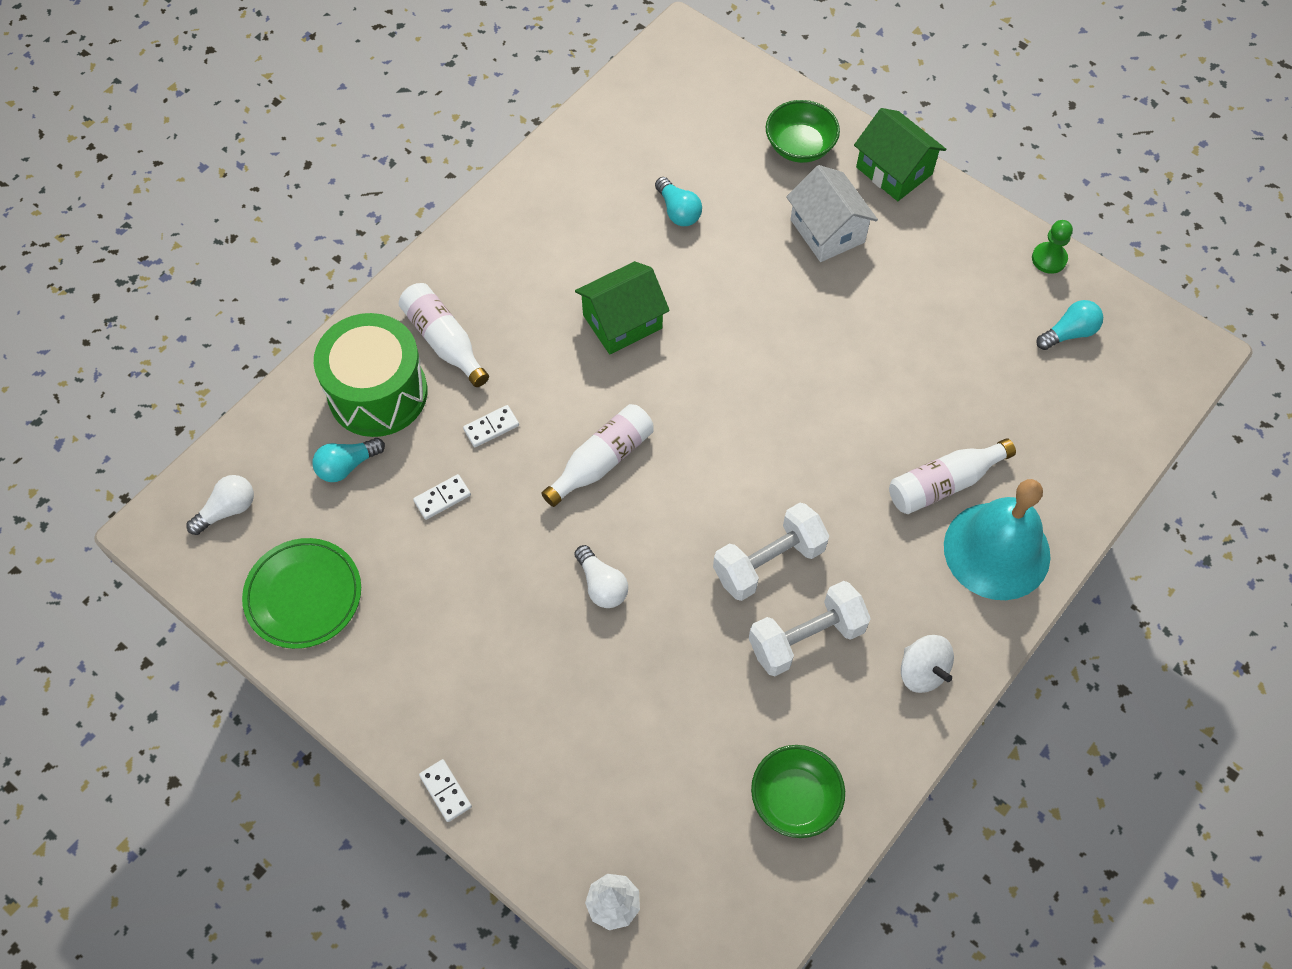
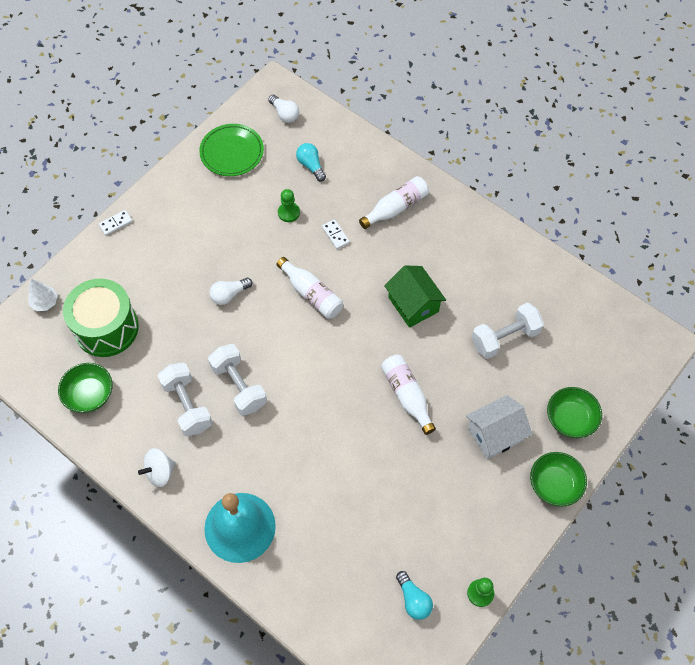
camera: 90 degrees right, 0 degrees up
green drum [314,313,427,437] -> green drum moved to [63,279,139,357]
white domino [413,474,471,520] -> green pawn [278,189,300,222]
turquoise light bulb [655,177,702,226] -> white dumbbell [472,303,544,359]
green house [854,108,946,201] -> green bowl [530,452,587,507]
white bottle [889,438,1016,514] -> white bottle moved to [381,355,436,435]

